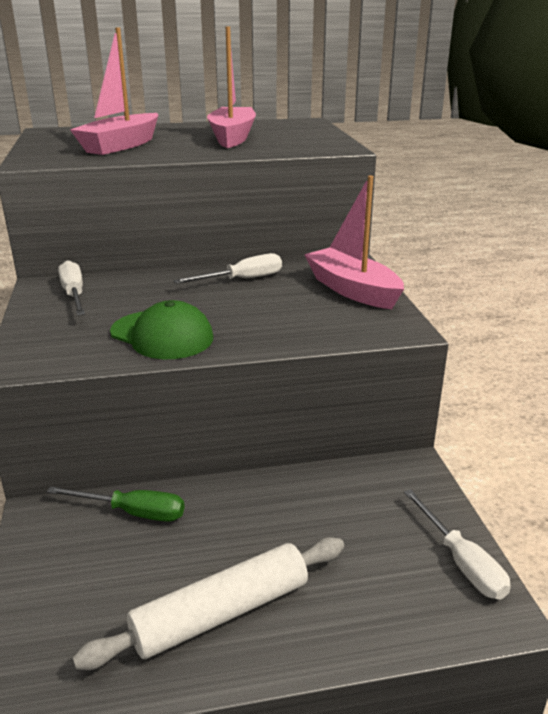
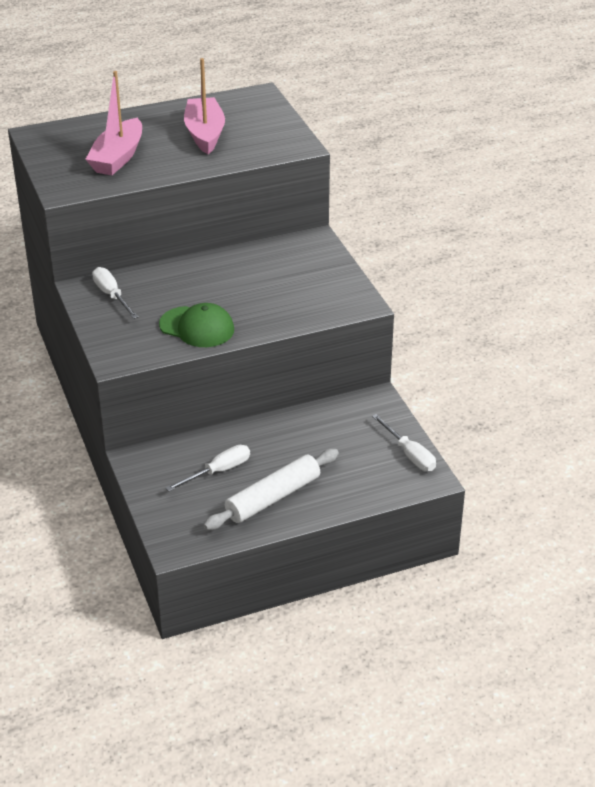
camera: 10 degrees left, 10 degrees up
green screwdriver [47,486,185,522] -> none
white screwdriver [173,253,282,284] -> white screwdriver moved to [166,445,250,492]
pink boat [304,175,404,309] -> none

